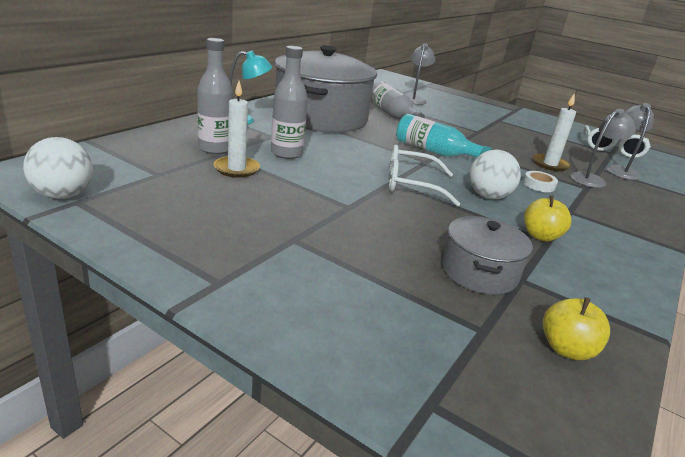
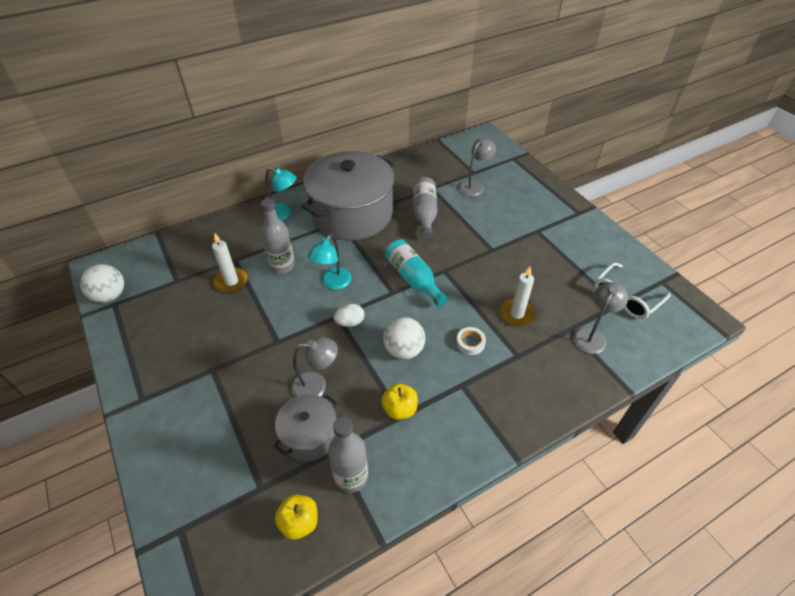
camera: 30 degrees right, 20 degrees up
grey bottle [197,38,233,154] -> grey bottle moved to [328,417,368,493]
white glasses [389,145,460,206] -> white egg [334,304,364,327]
grey lamp [570,109,636,188] -> grey lamp moved to [291,337,338,397]
none -> turquoise lamp [308,234,352,290]

